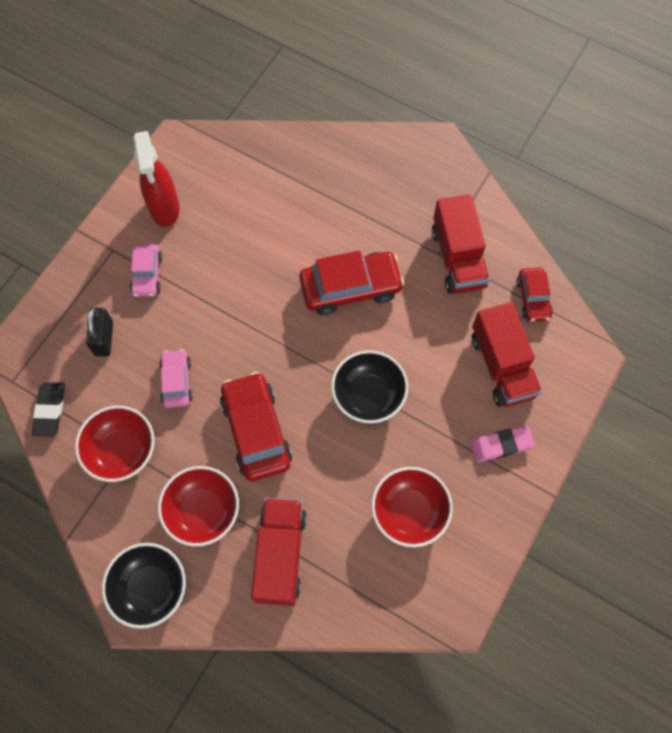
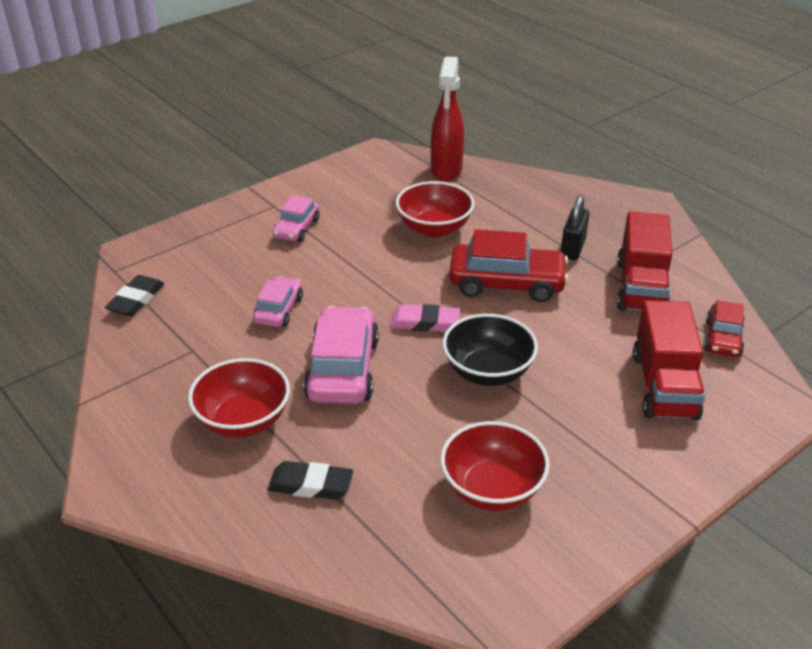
camera: 20 degrees right, 30 degrees down
red bowl [75,406,155,482] -> red bowl moved to [396,181,474,238]
black padlock [86,308,113,356] -> black padlock moved to [561,195,589,260]
black bowl [102,543,186,629] -> none
red spray bottle [133,131,180,227] -> red spray bottle moved to [431,56,464,181]
red car [220,372,292,481] -> pink car [303,306,379,404]
red truck [251,498,307,606] -> black eraser [268,461,353,500]
pink eraser [470,426,535,462] -> pink eraser moved to [390,304,460,332]

